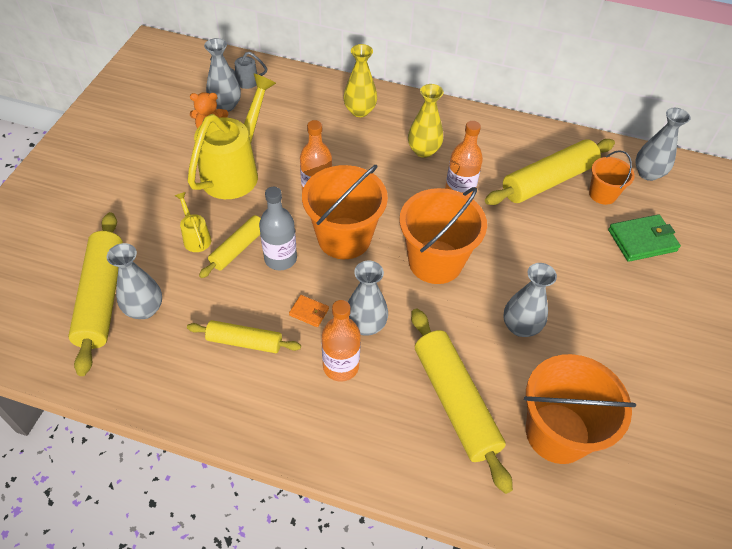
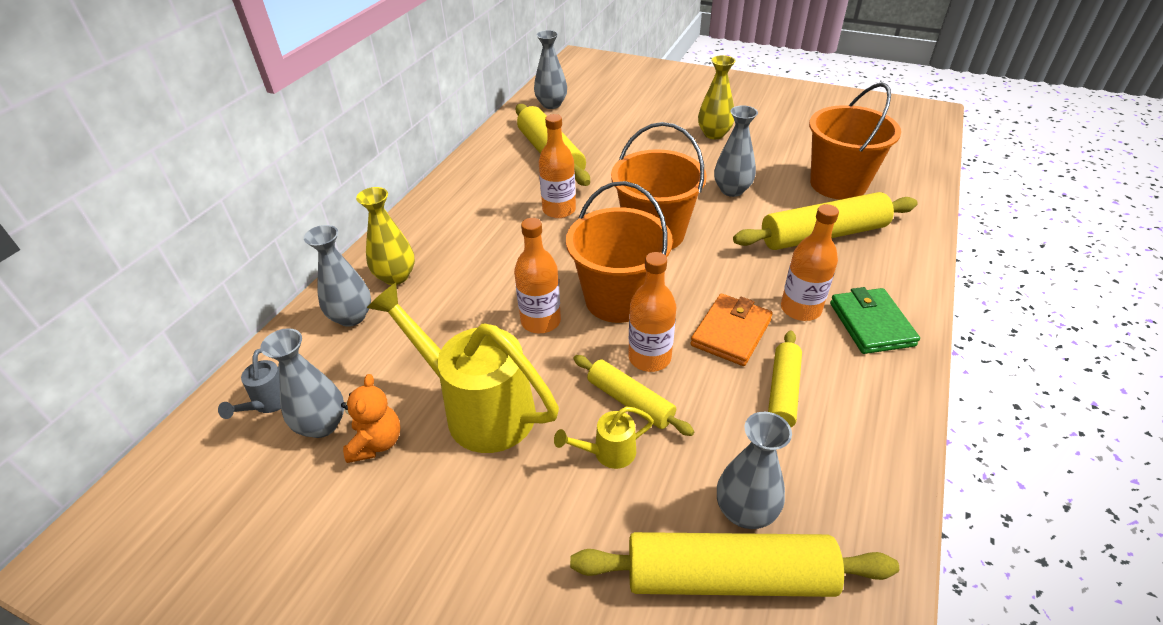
camera: 80 degrees left, 10 degrees down
grey bottle [259,187,297,270] -> orange bottle [628,252,676,372]
orange wallet [289,295,329,327] -> orange wallet [690,294,773,366], size x1.90
grey vase [348,261,388,336] -> grey vase moved to [304,225,371,327]
yellow vase [408,84,444,158] -> yellow vase moved to [698,55,735,139]
orange bucket [589,150,635,205] -> none
green wallet [608,214,681,262] -> green wallet moved to [830,287,920,354]

